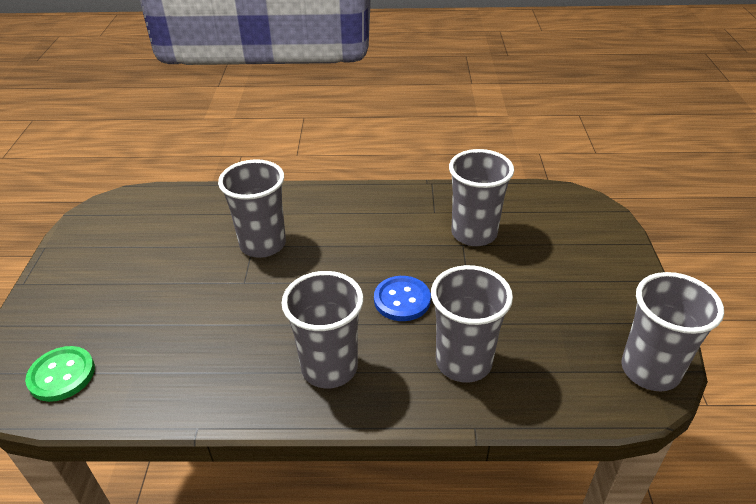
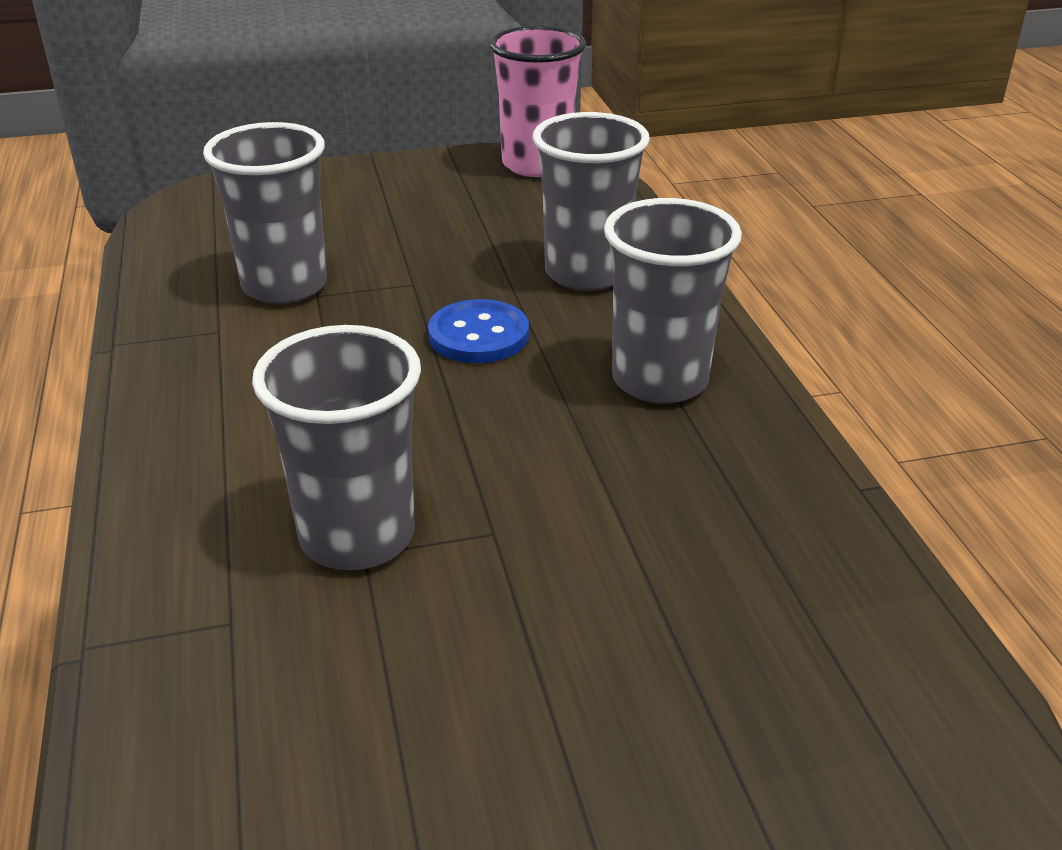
camera: 105 degrees left, 5 degrees down
green button [25,346,95,402] -> none
grey cup [621,272,724,391] -> pink cup [489,26,586,177]

